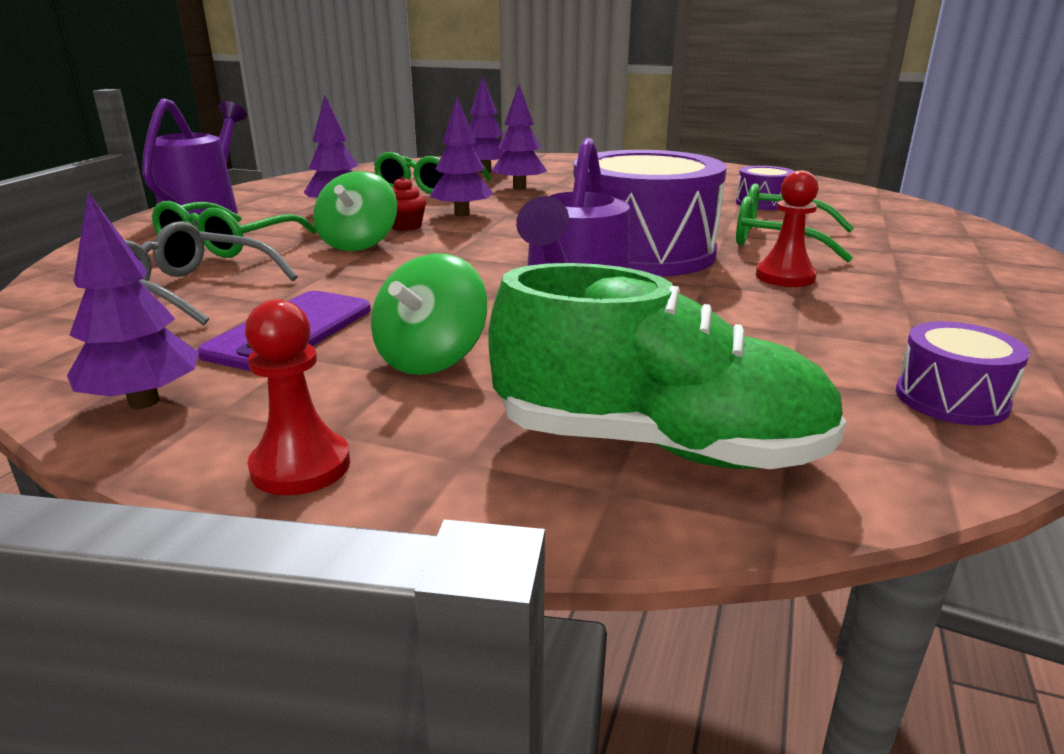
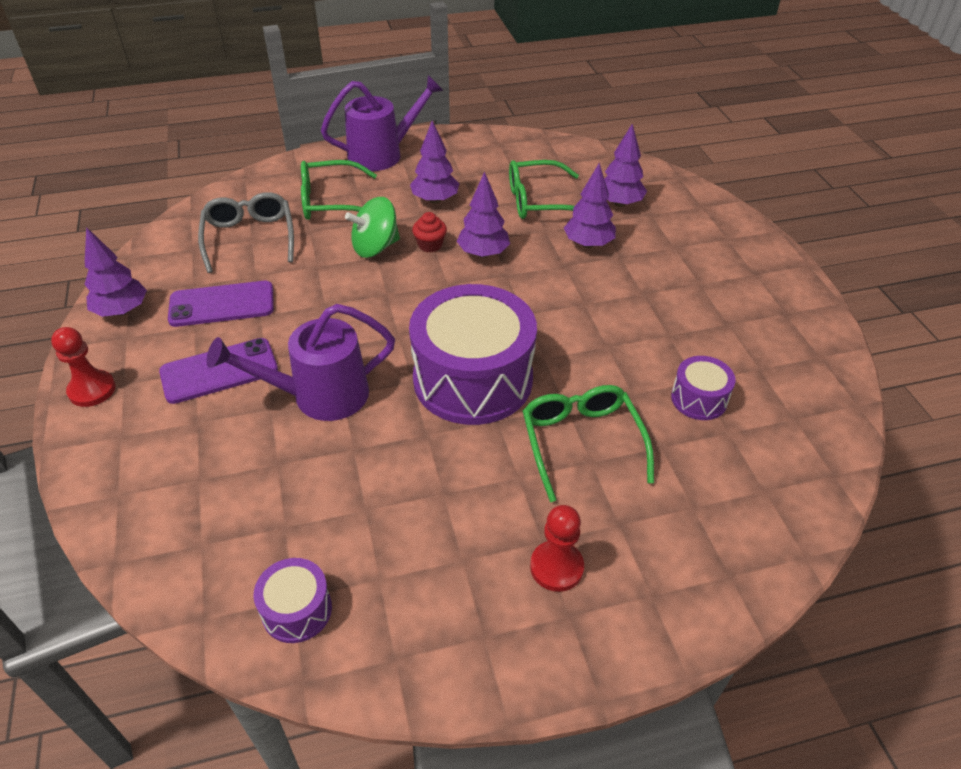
camera: 55 degrees right, 20 degrees up
green spinning top [371,253,487,375] -> purple phone [159,338,278,404]
green shoe [488,263,846,469] -> none
red pawn [756,170,819,287] -> red pawn moved to [530,505,584,592]

